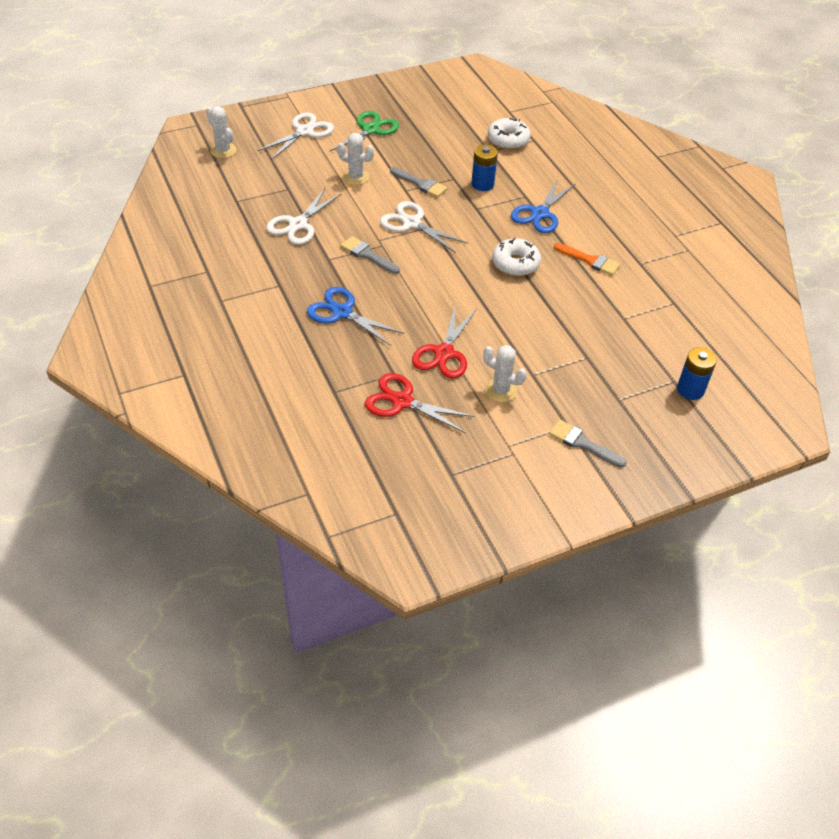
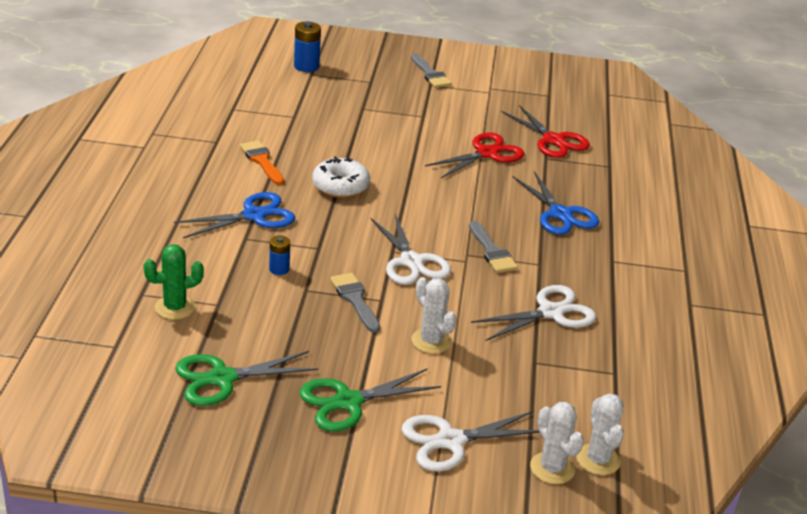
camera: 150 degrees left, 15 degrees down
blue battery [471,144,498,191] -> blue battery [269,236,290,275], size x0.62
white cactus [483,345,527,402] -> white cactus moved to [530,402,584,484]
white donut [488,118,530,150] -> green cactus [144,244,204,320]
none -> green scissors [175,351,318,406]

